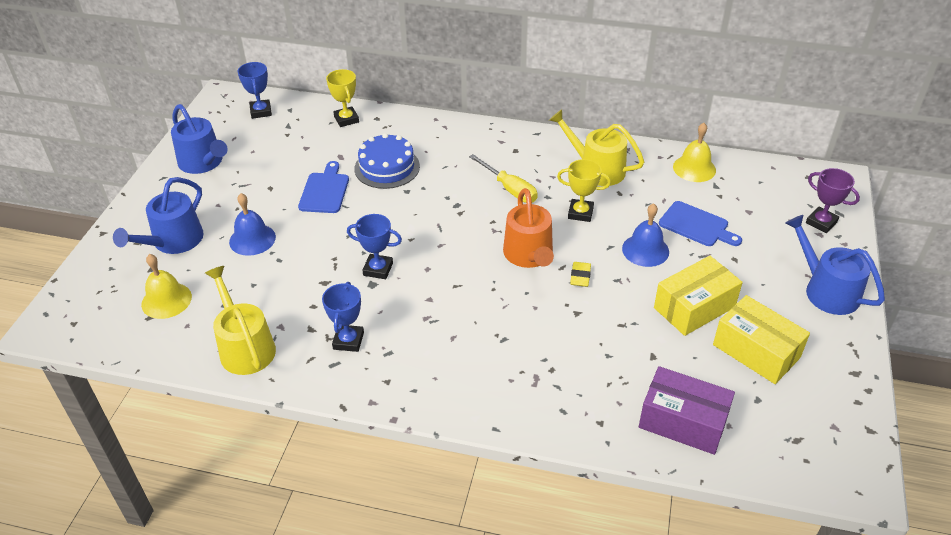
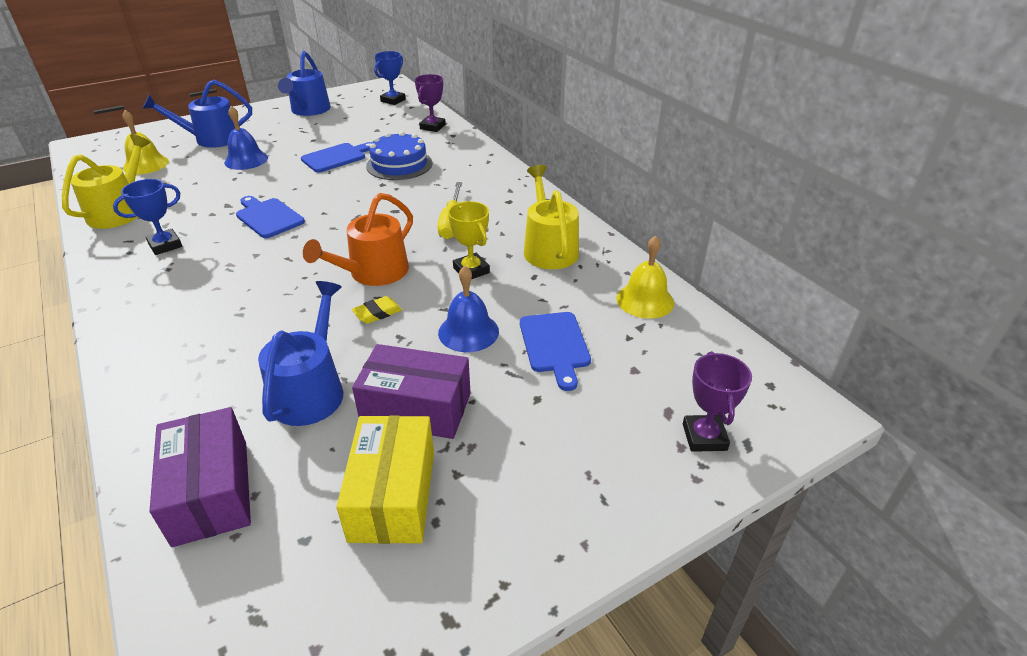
camera: 45 degrees right, 5 degrees down
yellow trophy [326,69,359,127] -> purple trophy [415,74,446,132]
blue trophy [347,214,402,279] -> blue cutting board [236,196,305,238]
yellow box [654,256,743,336] -> purple box [352,344,471,439]
blue watering can [785,215,885,315] -> blue watering can moved to [258,281,343,426]

